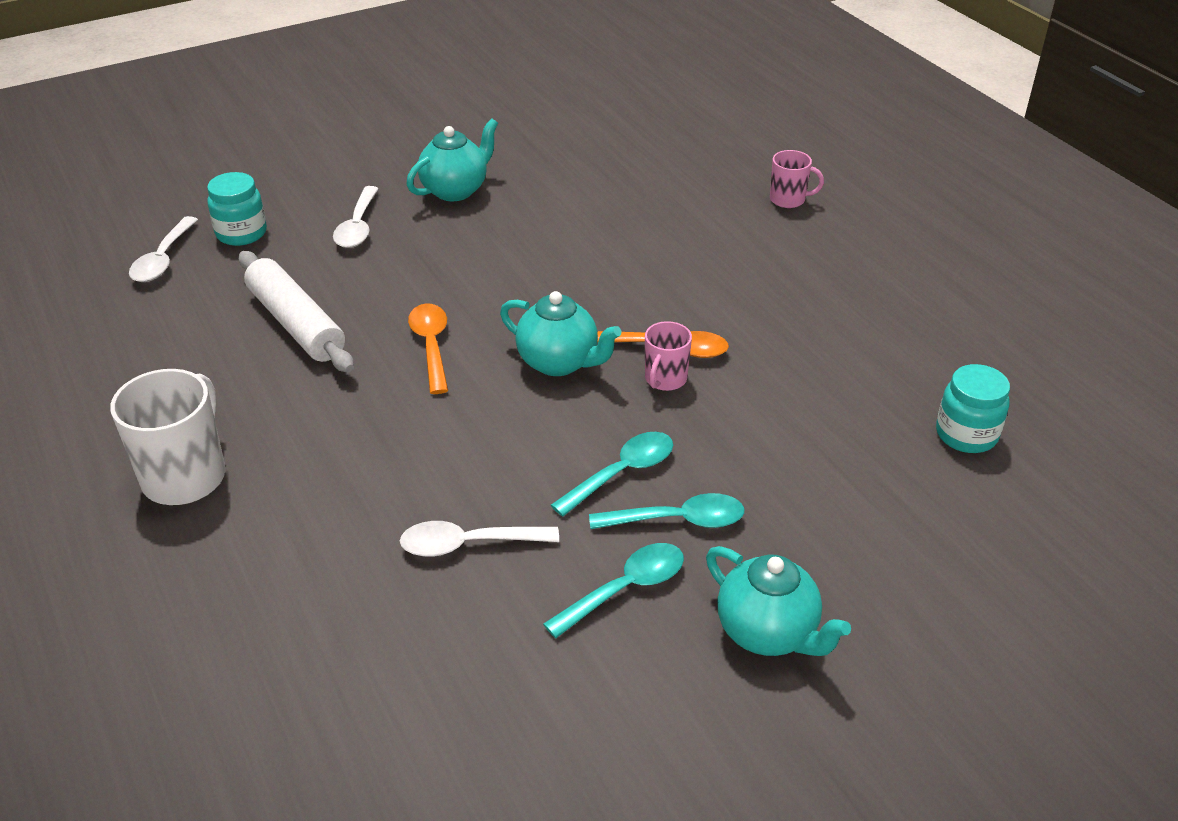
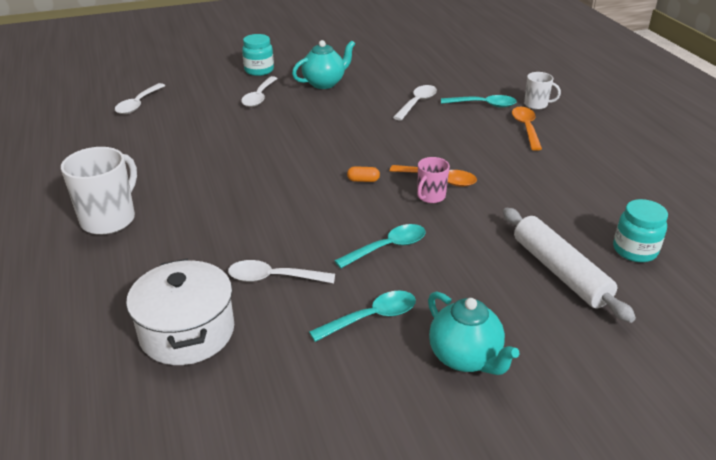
camera: 10 degrees right, 5 degrees down
turquoise jar [207,172,267,246] -> turquoise jar moved to [242,34,274,76]
white rolling pin [239,251,354,373] -> white rolling pin moved to [503,208,636,323]
orange spoon [408,304,448,394] -> orange spoon moved to [512,107,542,151]
turquoise teapot [500,291,622,376] -> orange capsule [347,166,380,182]
turquoise spoon [589,493,745,529] -> turquoise spoon moved to [441,95,517,108]
pink mug [770,150,824,208] -> white mug [524,72,561,110]
none -> white pot [126,259,234,365]
none -> white spoon [393,85,437,121]

